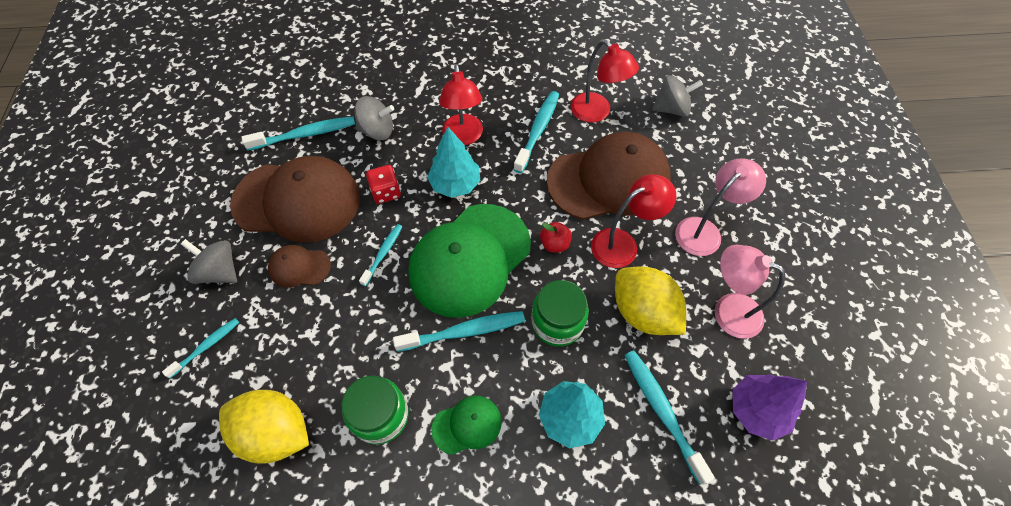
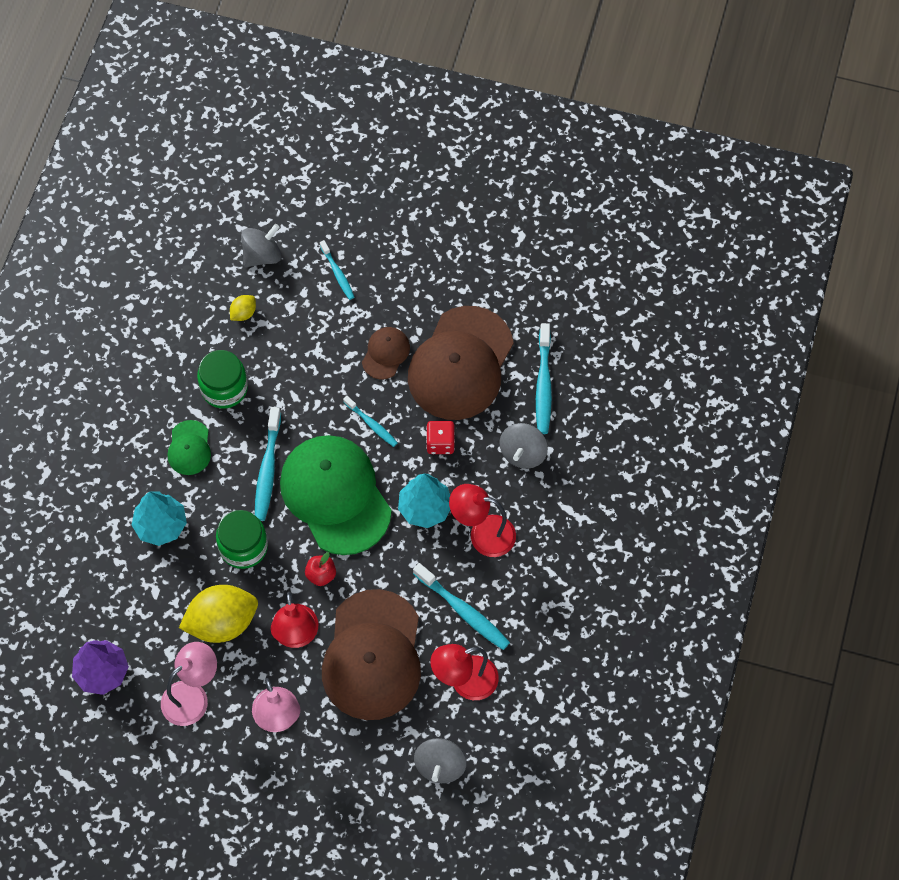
camera: 110 degrees right, 5 degrees up
grey spinning top [181,239,237,284] -> grey spinning top moved to [241,224,281,267]
yellow lemon [219,390,309,464] -> yellow lemon [230,295,256,321], size x0.45
turquoise toothbrush [624,350,715,485] -> none

